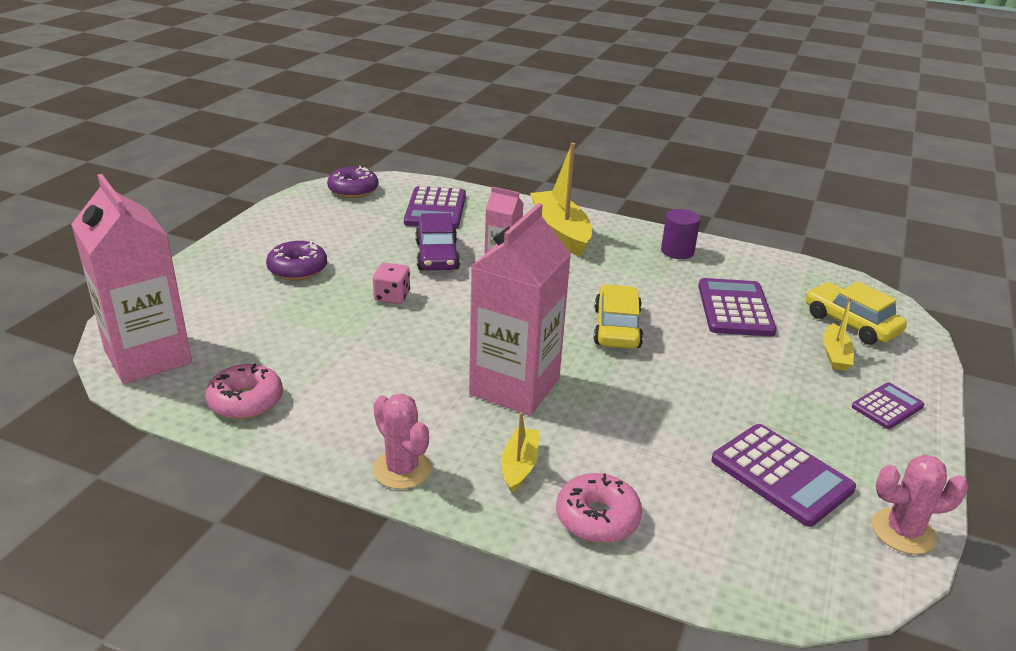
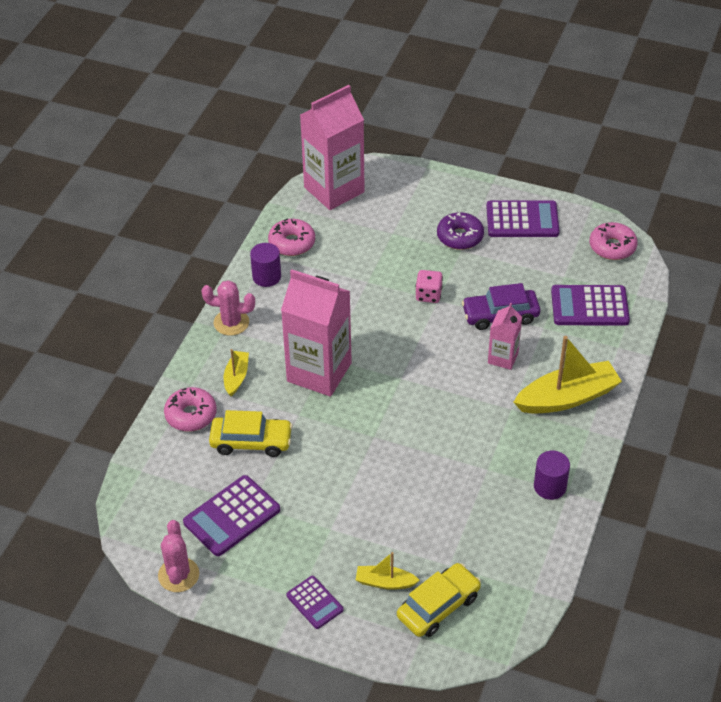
camera: 90 degrees right, 15 degrees up
purple donut [327,166,378,198] -> pink donut [589,222,638,260]
pink cactus [373,394,432,489] -> pink cactus turned 45 degrees clockwise [201,280,255,336]
yellow boat [501,412,539,493] -> yellow boat turned 90 degrees counterclockwise [224,349,249,396]
yellow car [594,284,643,349] -> yellow car moved to [209,410,293,457]
purple calculator [698,278,776,336] -> purple calculator moved to [486,200,560,237]
none -> purple cylinder [250,243,281,287]

